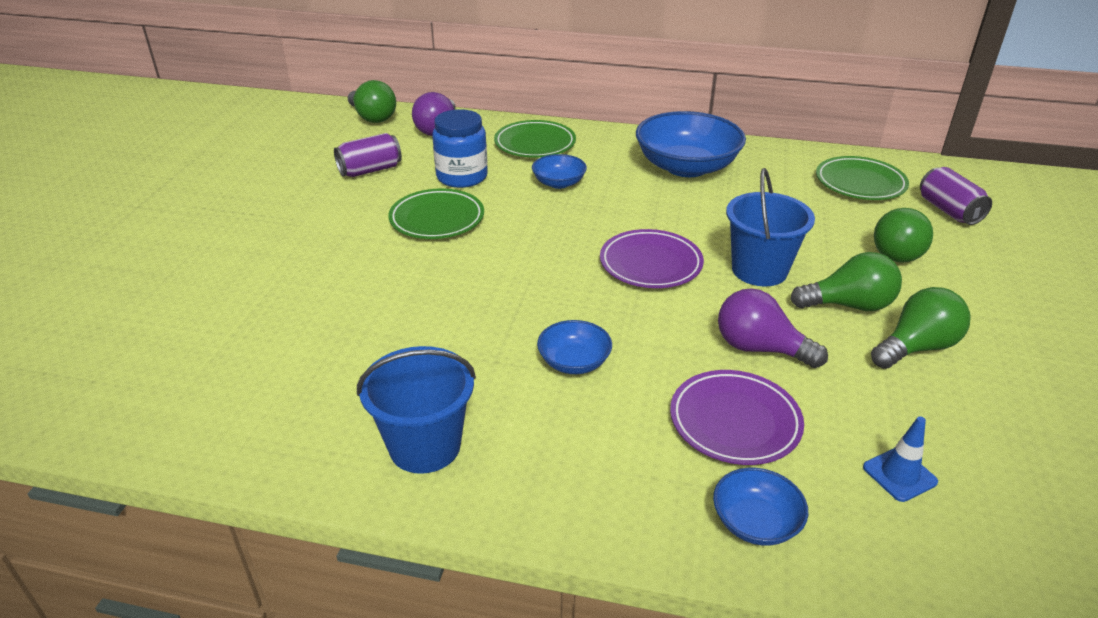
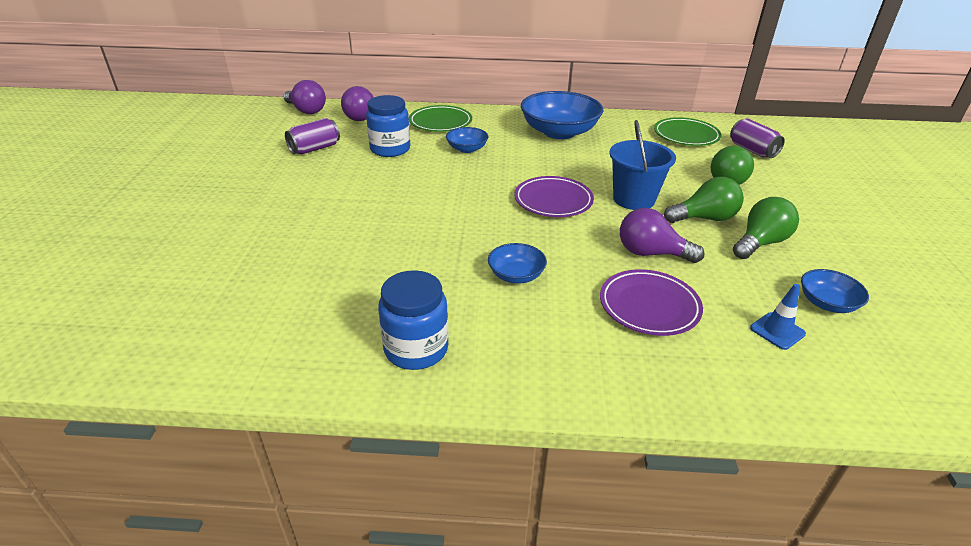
camera: 10 degrees left, 0 degrees up
green light bulb [348,80,396,123] -> purple light bulb [283,80,326,114]
blue bucket [357,346,476,474] -> blue jar [378,270,449,370]
green plate [388,189,484,239] -> none
blue bowl [713,468,808,546] -> blue bowl moved to [801,269,869,313]

